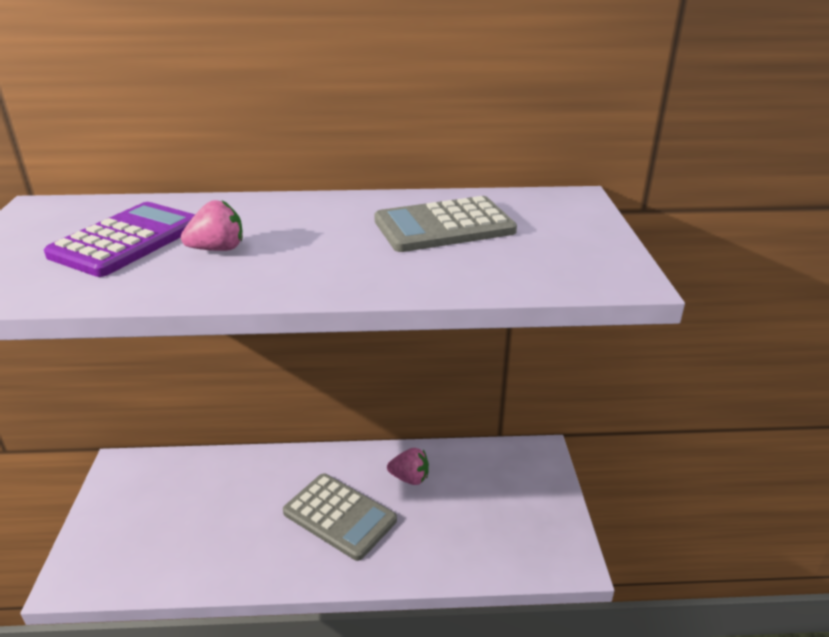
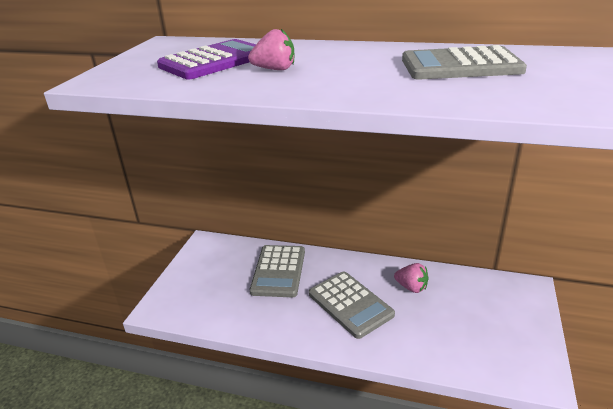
camera: 20 degrees right, 0 degrees up
none -> grey calculator [250,245,305,297]

